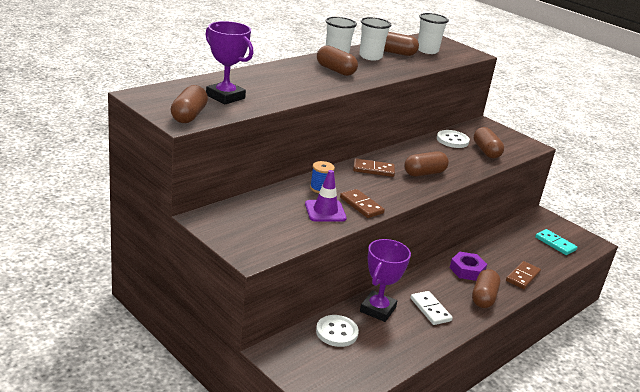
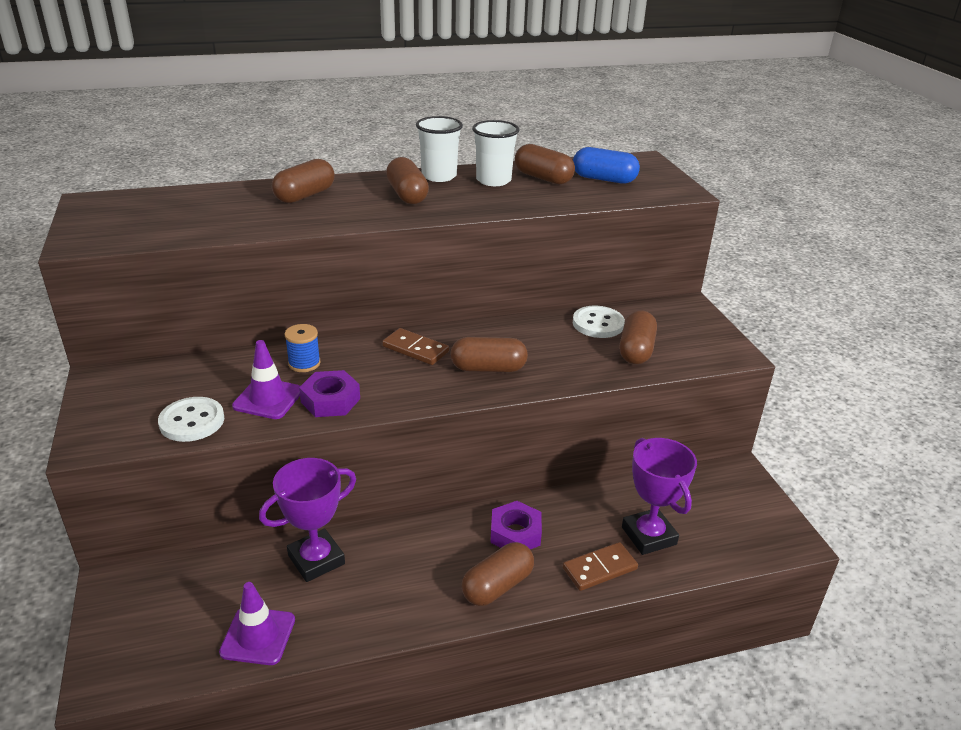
camera: 30 degrees right, 5 degrees up
brown capsule [171,85,208,123] -> brown capsule moved to [272,159,334,203]
purple trophy [205,21,254,104] -> purple trophy moved to [622,438,697,555]
white button [316,315,359,347] -> white button moved to [158,397,224,442]
brown domino [340,189,385,218] -> purple nut [299,370,360,417]
white domino [410,291,453,325] -> none
white cup [418,13,449,54] -> blue capsule [573,147,640,183]
turquoise domino [535,229,577,255] -> none
none -> purple traffic cone [219,582,295,665]

